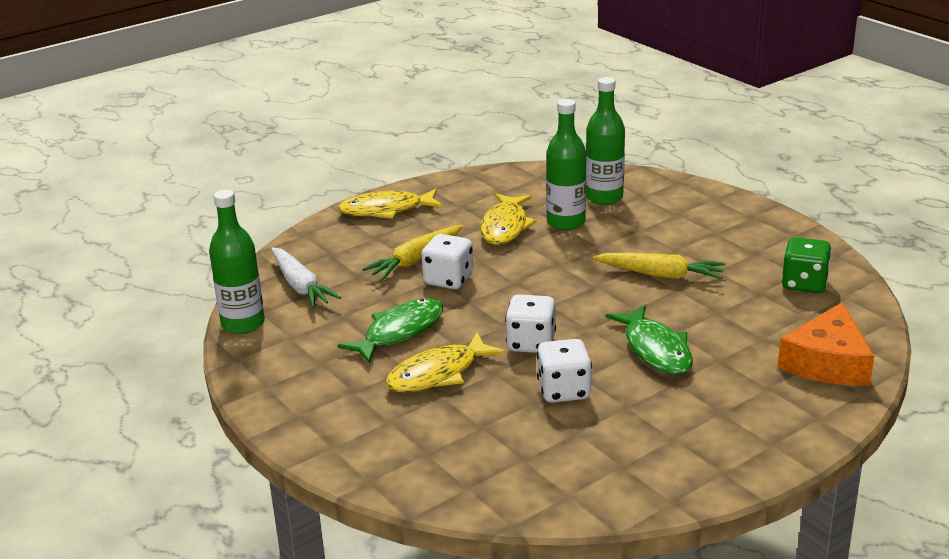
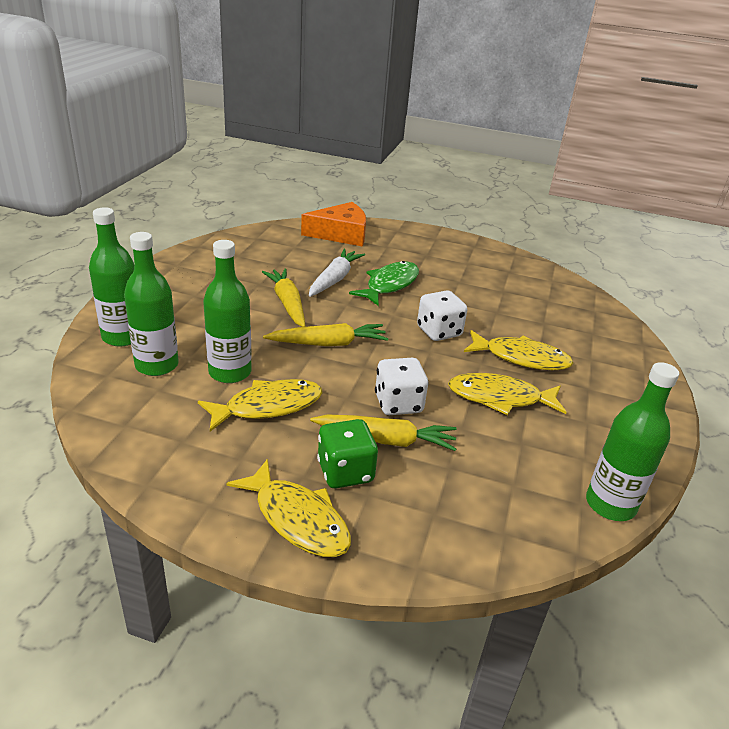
camera: 130 degrees left, 5 degrees up
white carrot [271,247,341,308] -> white carrot moved to [309,249,365,297]
green fish [337,298,443,364] -> yellow fish [448,373,567,415]
white dice [537,339,592,403] -> none
green dice [781,237,832,293] -> green dice moved to [317,419,378,488]
none -> green bottle [89,207,134,347]
none -> yellow carrot [263,323,388,346]

